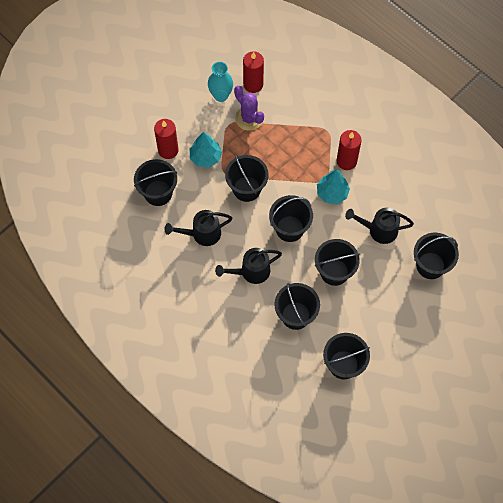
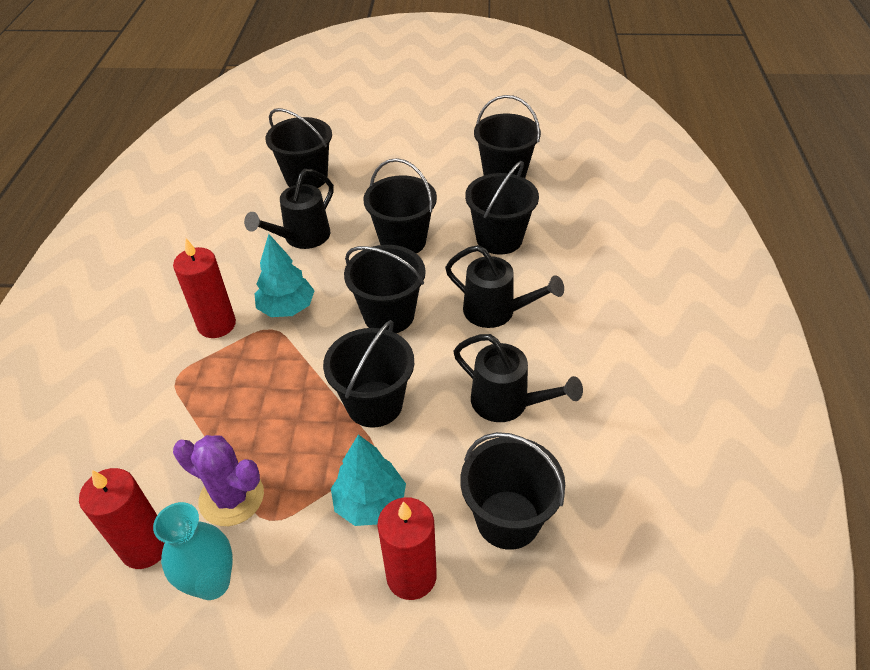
camera: 130 degrees left, 20 degrees down
purple cactus [234,86,264,131] -> purple cactus turned 75 degrees counterclockwise [173,435,264,526]
black watering can [345,208,414,244] -> black watering can turned 75 degrees clockwise [244,169,334,249]

